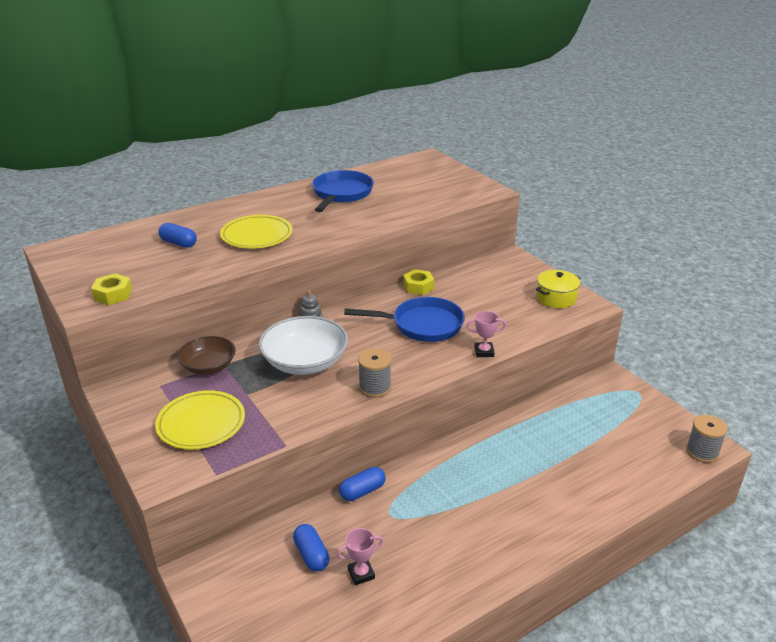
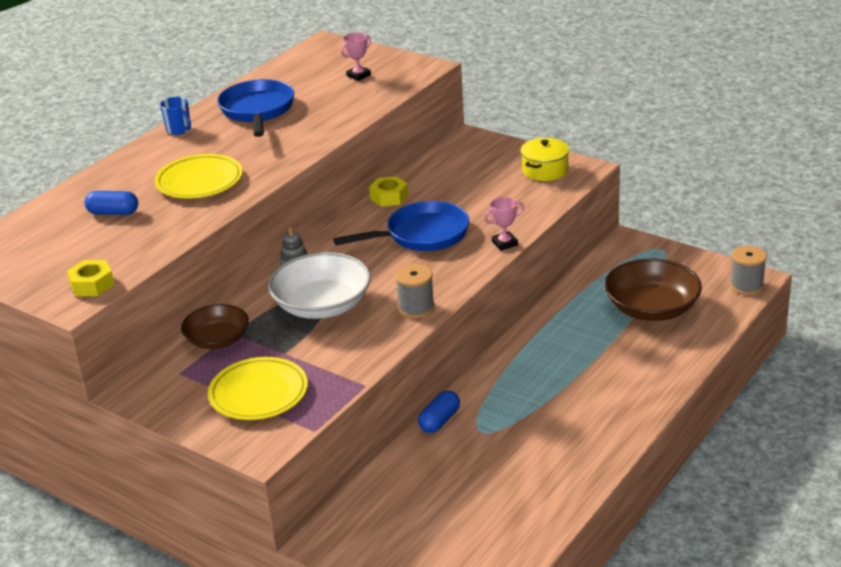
camera: 20 degrees left, 0 degrees up
blue capsule [293,524,329,571] -> none
pink trophy [337,528,384,585] -> pink trophy moved to [341,32,371,81]
none -> blue mug [160,97,191,135]
none -> brown bowl [604,259,702,321]

